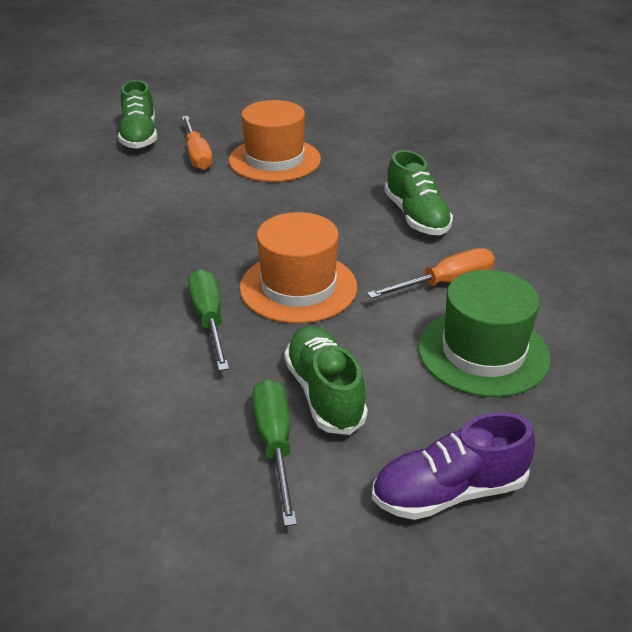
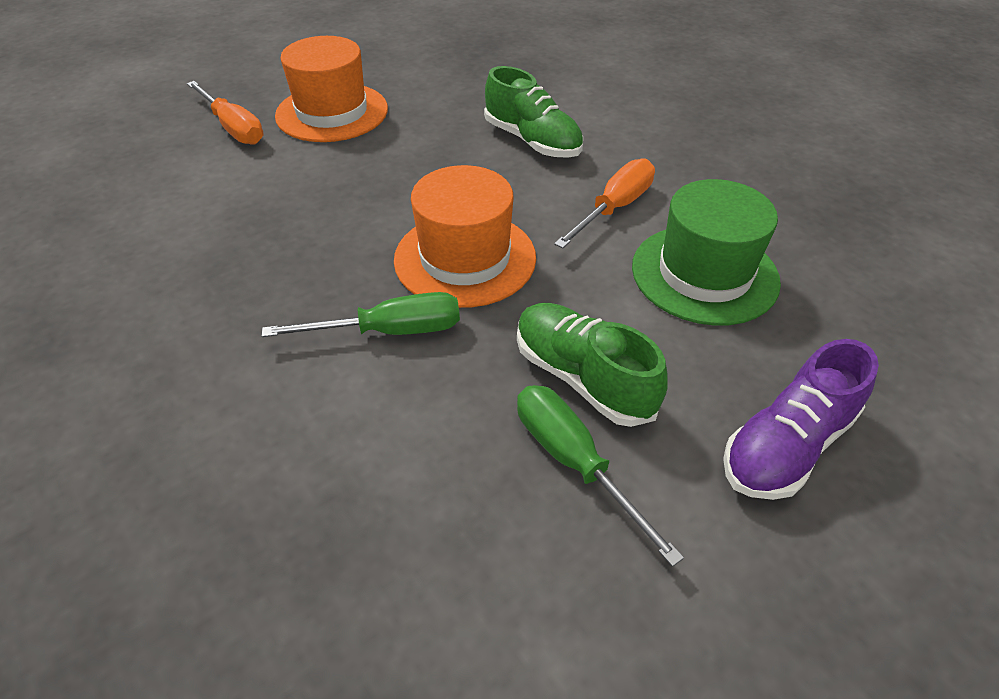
camera: 25 degrees left, 10 degrees up
green shoe [118,80,157,149] -> none
green screwdriver [188,269,229,371] -> green screwdriver turned 120 degrees clockwise [262,292,460,337]

